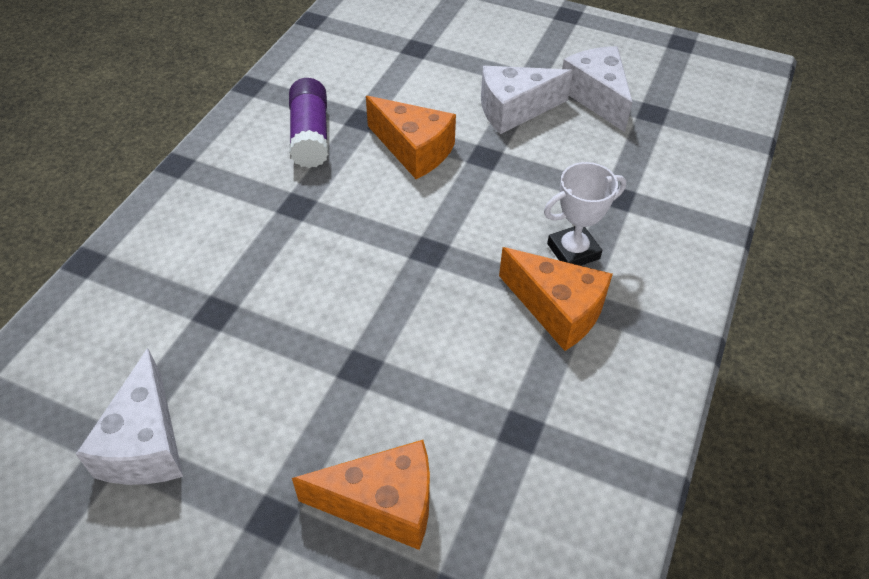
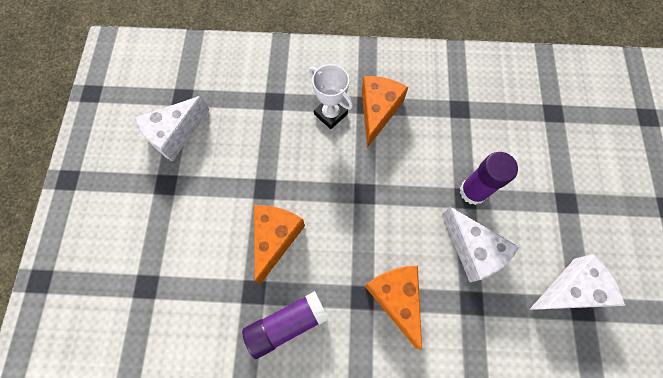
camera: 110 degrees left, 20 degrees up
orange cheese [292,440,430,550] -> orange cheese moved to [365,266,422,350]
white cheese [481,66,573,134] -> white cheese moved to [442,207,519,282]
none -> purple glue stick [460,152,518,205]

